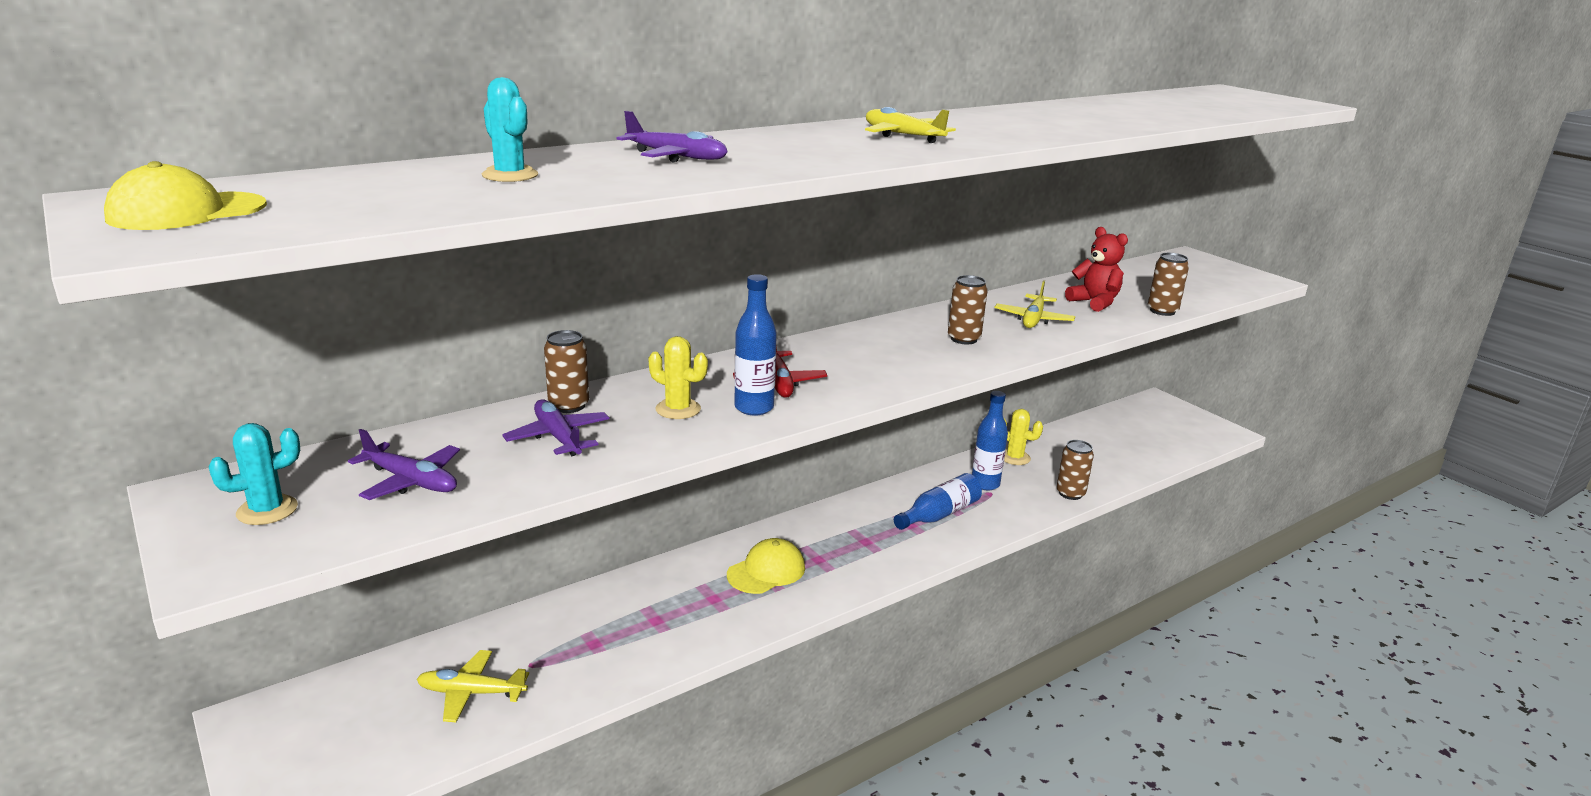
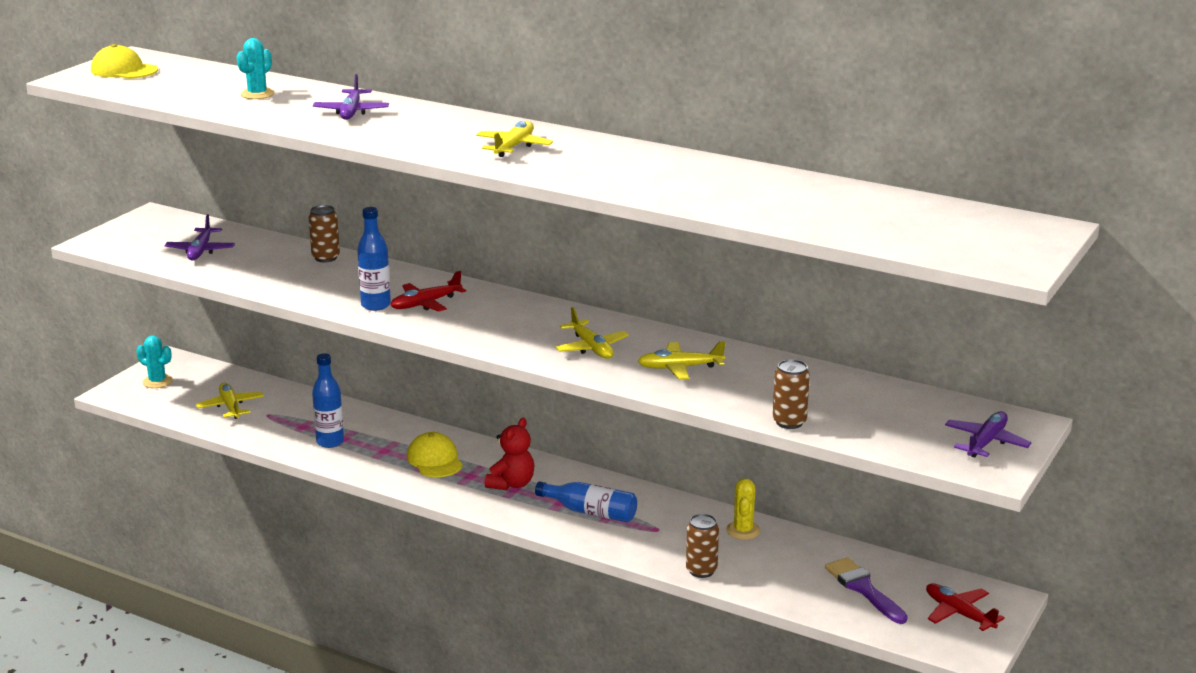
camera: 65 degrees right, 0 degrees up
turquoise cactus [209,423,300,525] -> turquoise cactus moved to [136,336,172,388]
purple plane [502,400,610,456] -> purple plane moved to [945,411,1032,458]
yellow cactus [649,336,708,419] -> none
yellow cap [727,538,805,594] -> yellow cap turned 135 degrees counterclockwise [407,432,463,477]
brown can [948,275,988,344] -> yellow plane [555,307,629,359]
blue bottle [972,391,1008,490] -> blue bottle moved to [312,353,344,448]
red teddy bear [1065,227,1128,312] -> red teddy bear moved to [485,418,534,490]
none -> purple brush [825,557,908,624]
none -> red plane [926,583,1005,631]

